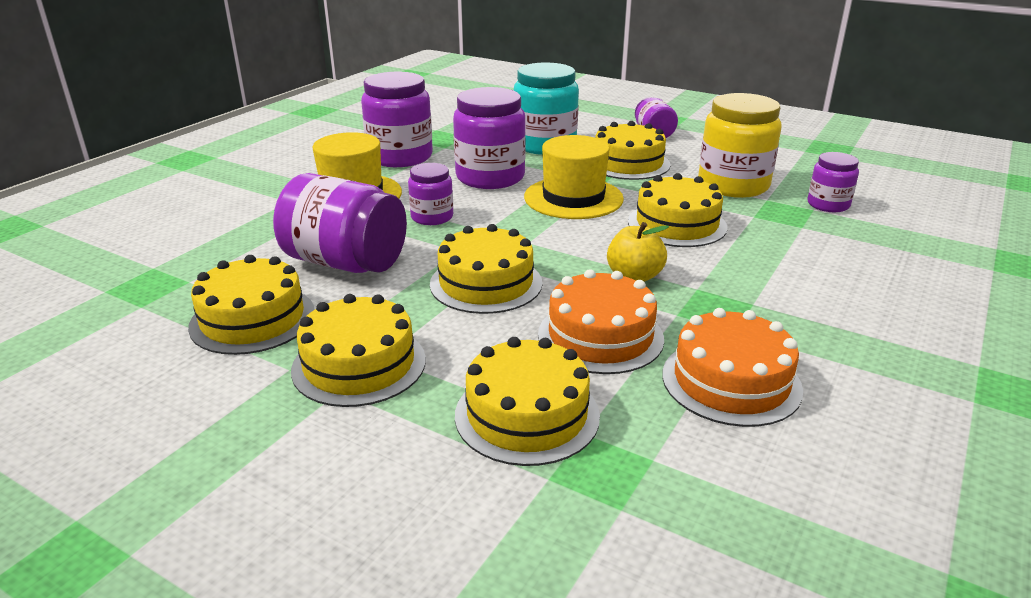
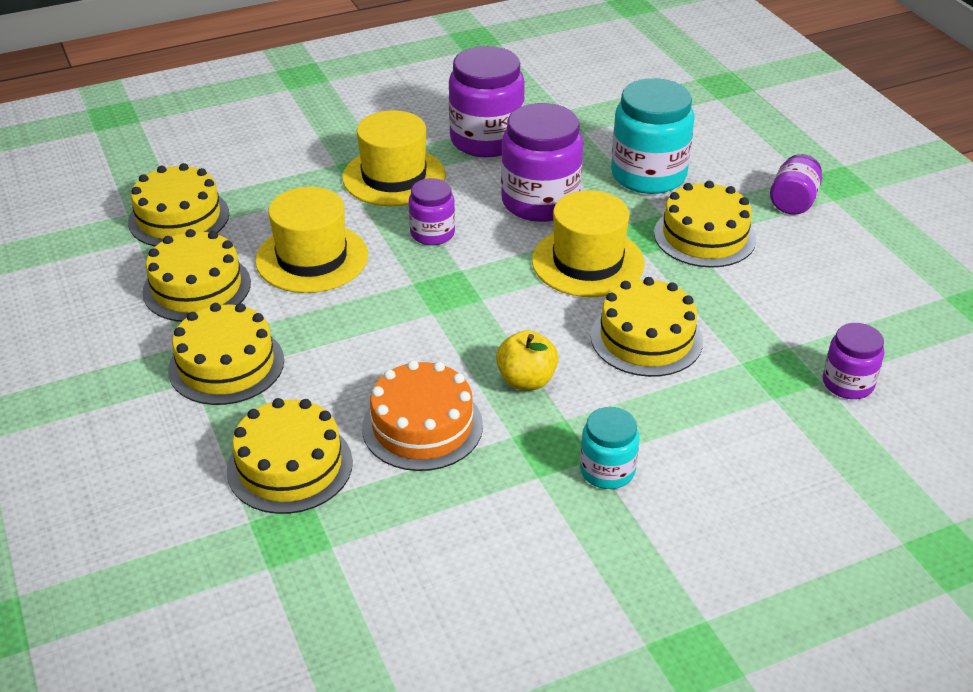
camera: 35 degrees right, 10 degrees up
purple jar [273,173,407,273] -> yellow hat [255,187,368,293]
yellow cake [430,224,542,314] -> yellow cake moved to [128,163,229,246]
orange cake [662,308,803,427] -> none
yellow jar [698,93,781,198] -> none
none -> turquoise jar [580,407,639,489]

